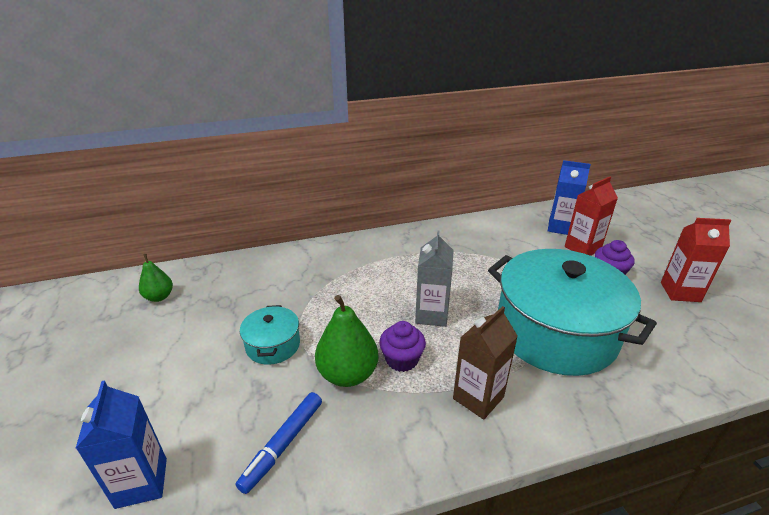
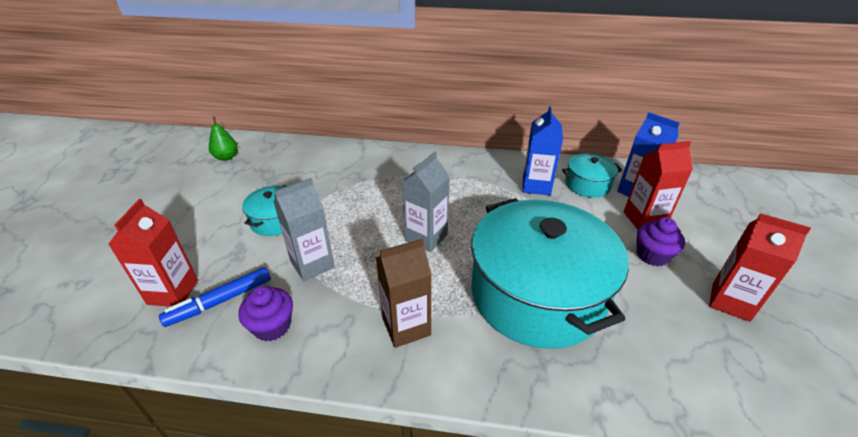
camera: 25 degrees right, 5 degrees up
blue carton [76,380,167,509] -> blue carton moved to [523,106,563,195]
green pear [315,295,378,387] -> grey carton [274,178,335,281]
purple cupcake [379,321,426,372] -> purple cupcake moved to [238,286,293,341]
none -> red carton [108,199,198,307]
none -> turquoise pot [562,154,622,198]

